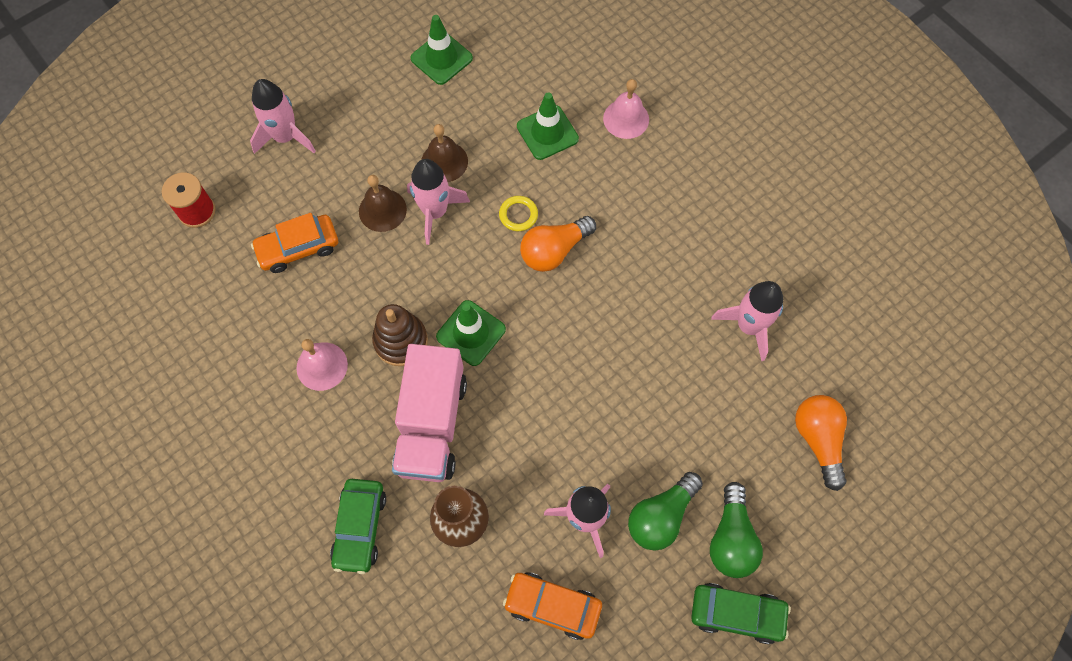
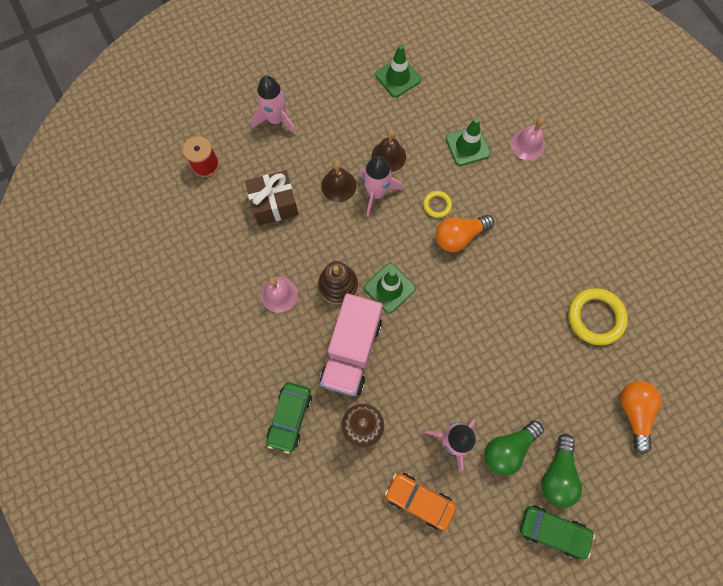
camera: 10 degrees right, 5 degrees up
orange car [251,213,338,273] -> brown gift [245,170,299,225]
pink rocket [711,281,783,361] -> yellow ring [568,288,628,345]

